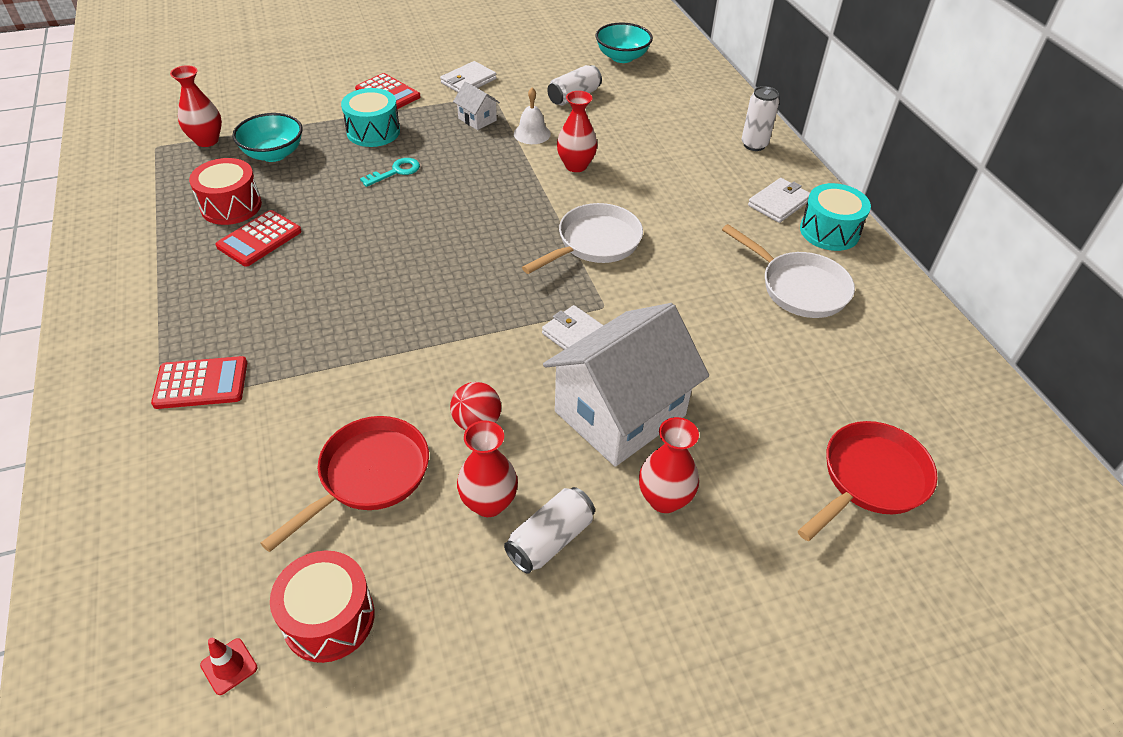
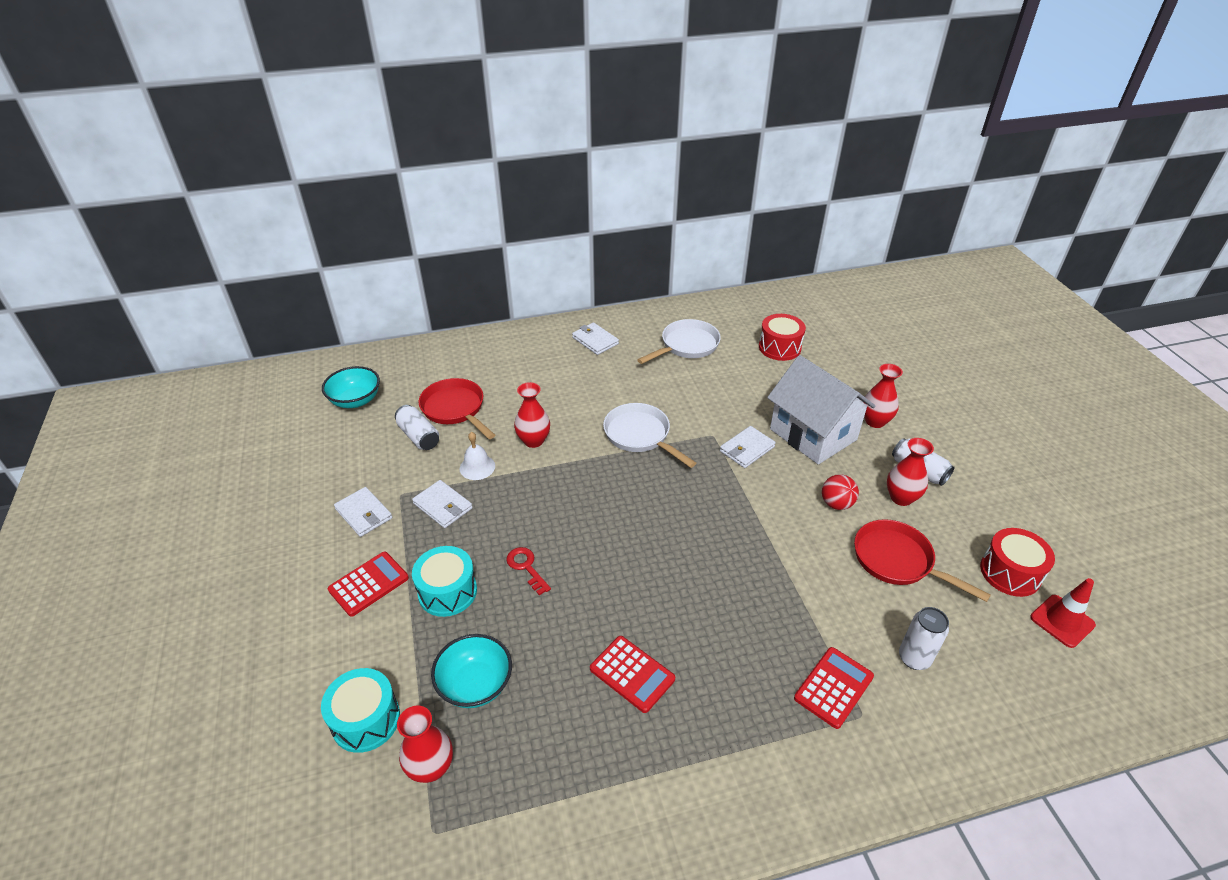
camera: 85 degrees left, 5 degrees down
red calculator [151,356,247,409] -> red calculator turned 45 degrees clockwise [794,647,874,729]
red drum [189,158,262,225] -> red drum moved to [759,314,806,361]
red traffic cone [200,638,258,695] -> red traffic cone [1030,578,1096,648], size x1.67
turquoise key [360,158,420,187] -> red key [506,547,551,595]
white house [453,81,500,130] -> white wallet [412,480,473,528]
white can [742,86,779,151] -> white can moved to [899,607,949,670]
red pan [798,421,938,541] -> red pan moved to [419,378,495,439]
turquoise drum [800,183,871,251] -> turquoise drum moved to [321,668,400,753]

